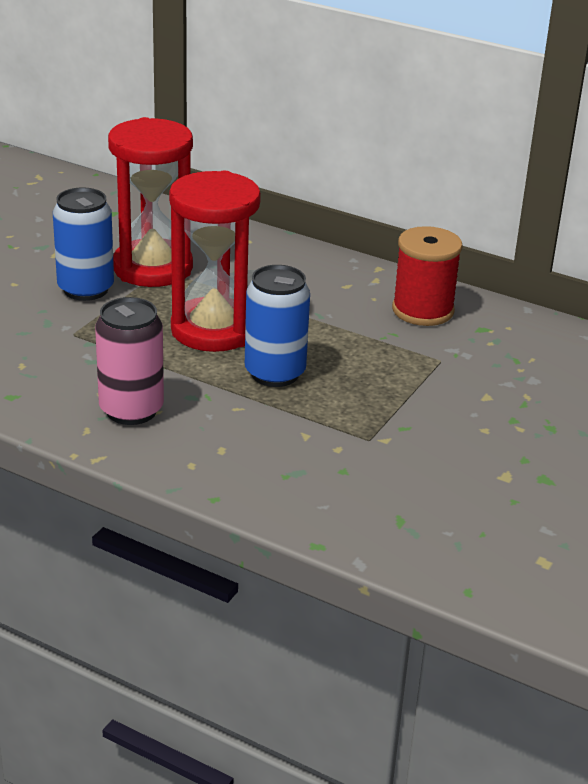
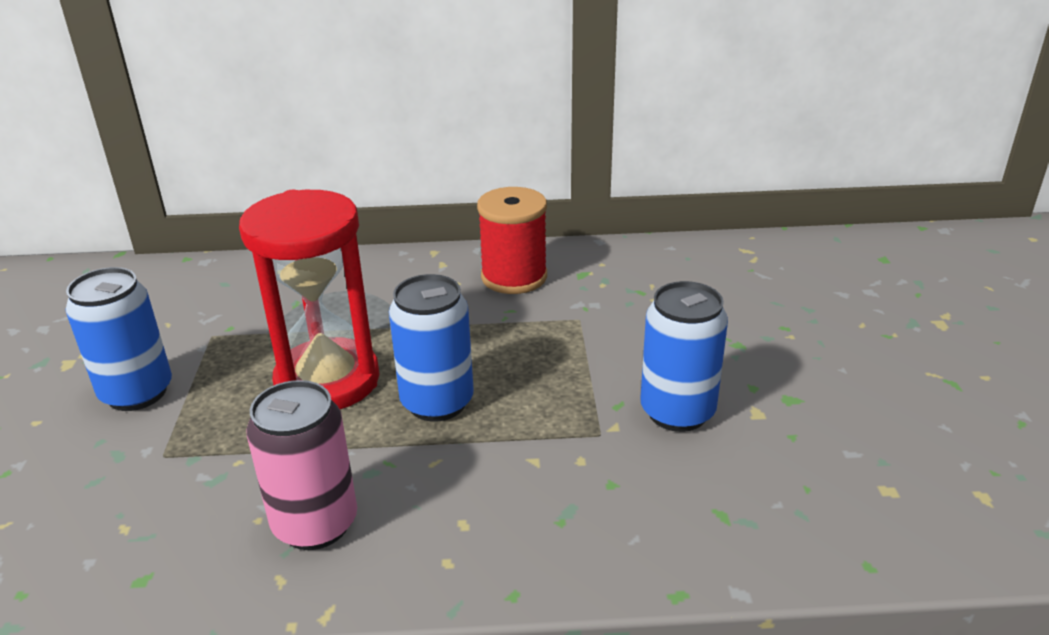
camera: 30 degrees left, 0 degrees up
red hourglass [108,117,193,287] -> none
none -> blue can [640,281,728,432]

